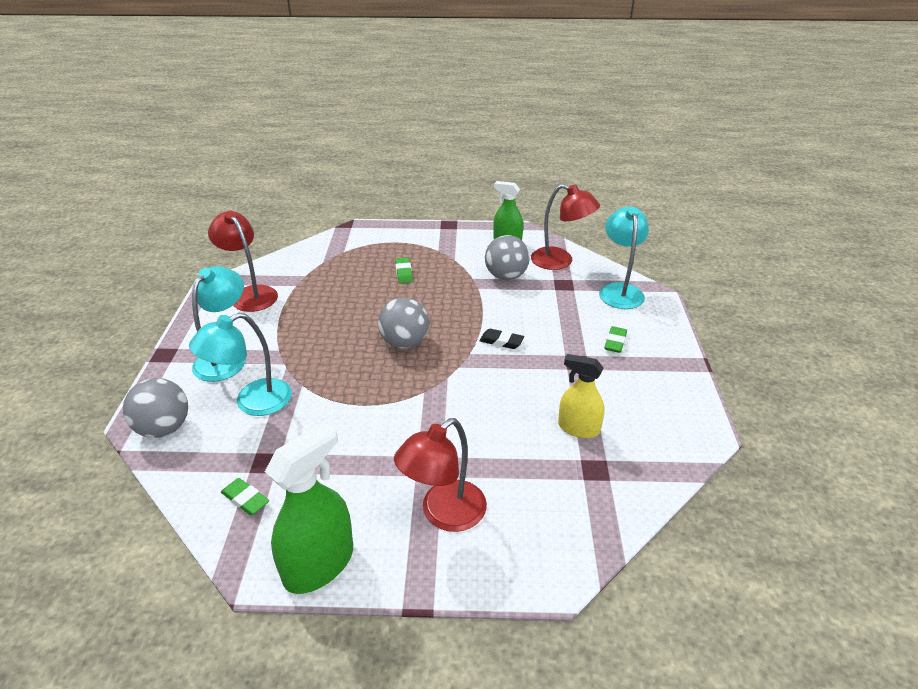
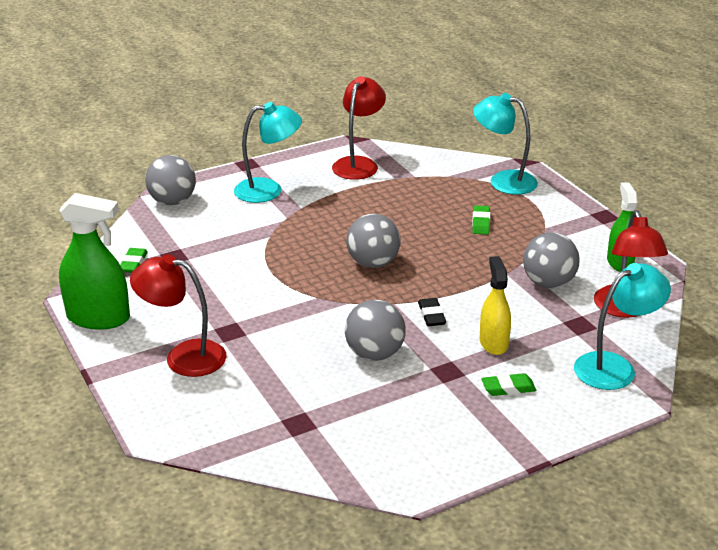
camera: 60 degrees right, 5 degrees down
turquoise lamp [189,313,292,416] -> turquoise lamp moved to [473,93,538,195]
green eraser [395,257,413,283] -> green eraser turned 45 degrees counterclockwise [472,205,490,235]
yellow spray bottle [558,354,605,438] -> yellow spray bottle moved to [480,256,511,355]
none -> grey ball [345,300,406,361]

